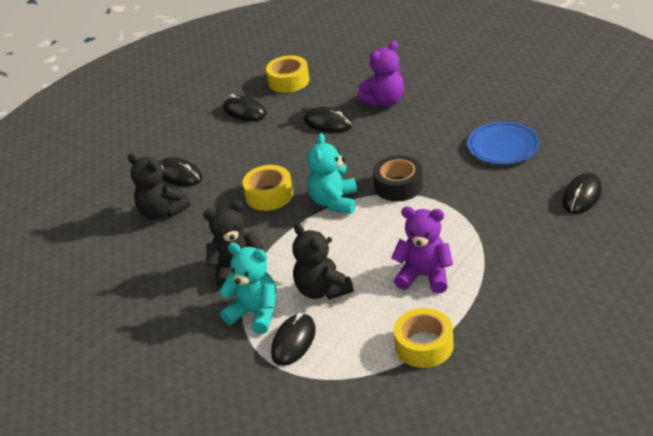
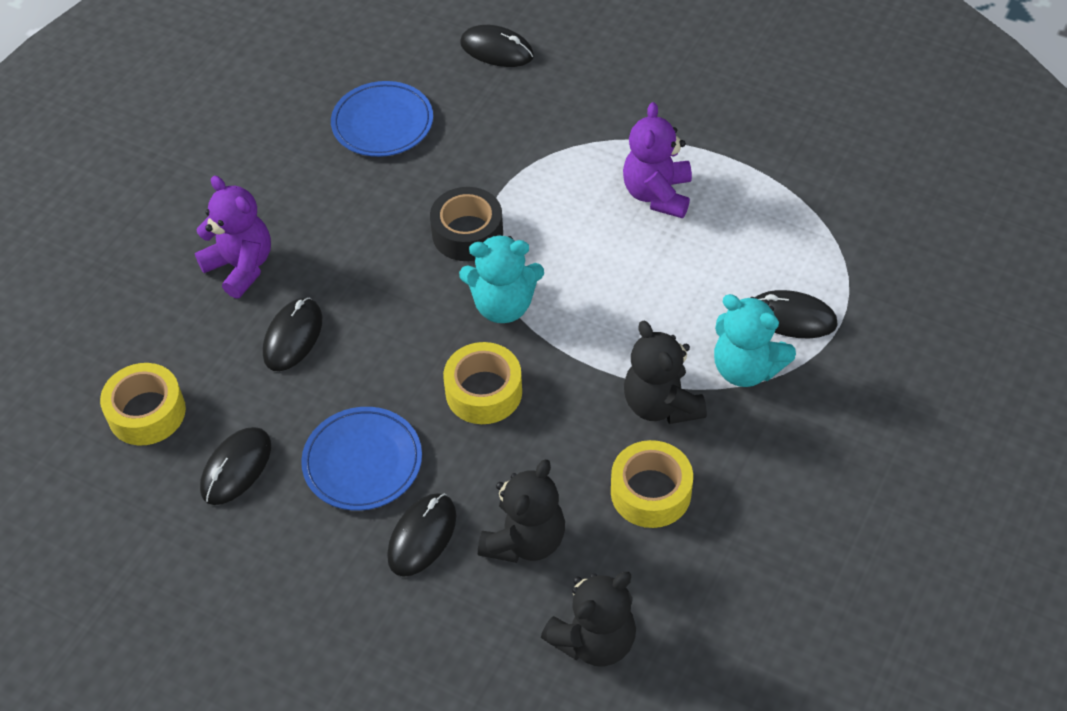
camera: 100 degrees left, 15 degrees up
turquoise teddy bear [219,243,276,334] -> turquoise teddy bear turned 75 degrees counterclockwise [714,294,796,387]
black teddy bear [292,223,354,300] -> black teddy bear moved to [541,572,636,667]
yellow tape [394,308,454,368] -> yellow tape moved to [611,440,693,528]
none -> blue plate [301,407,422,511]

